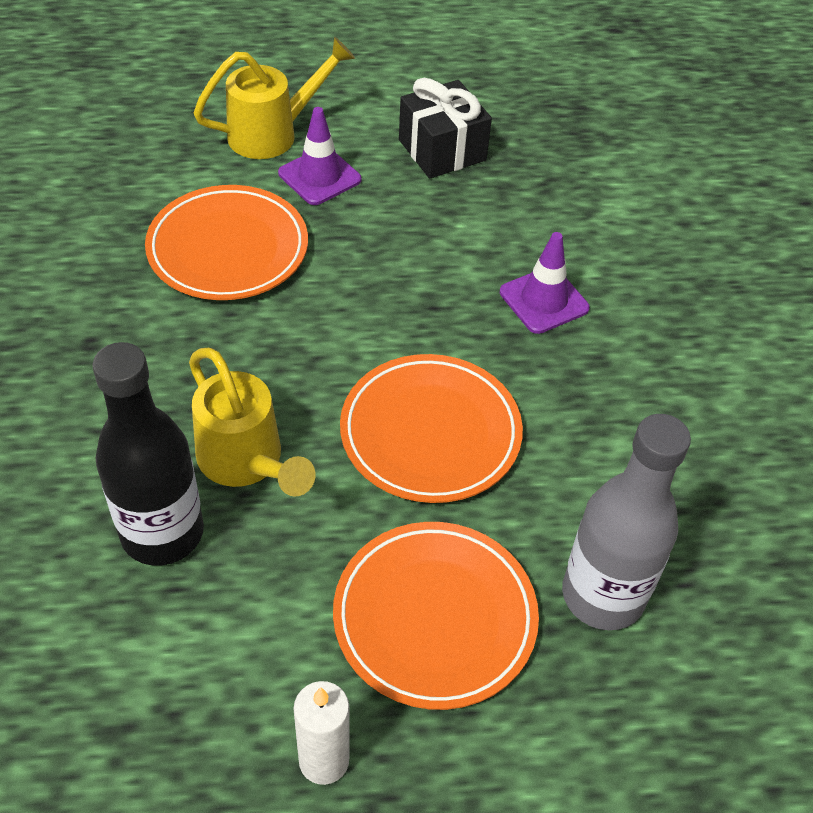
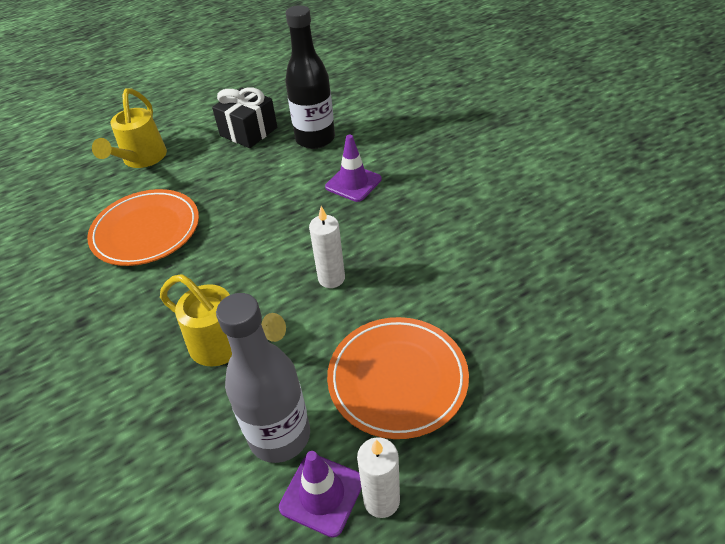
camera: 20 degrees left, 5 degrees down
black bottle [93,342,204,566] -> black bottle moved to [285,5,335,149]
yellow watering can [194,37,355,159] -> yellow watering can turned 150 degrees clockwise [92,88,167,168]
purple traffic cone [278,107,361,205] -> purple traffic cone moved to [279,451,362,538]
orange plate [340,354,523,503] -> white candle [309,206,345,288]
grey bottle [562,414,691,630] -> grey bottle moved to [216,293,310,463]

